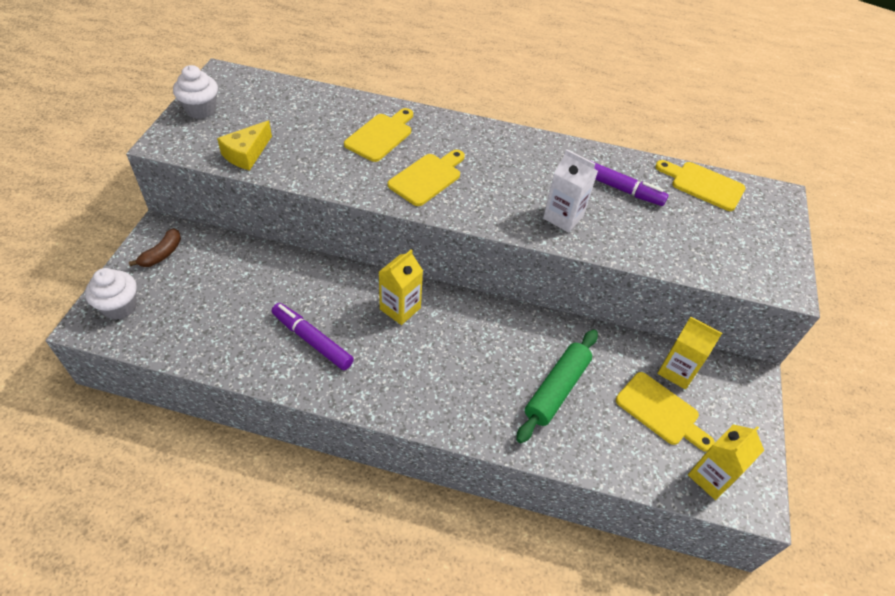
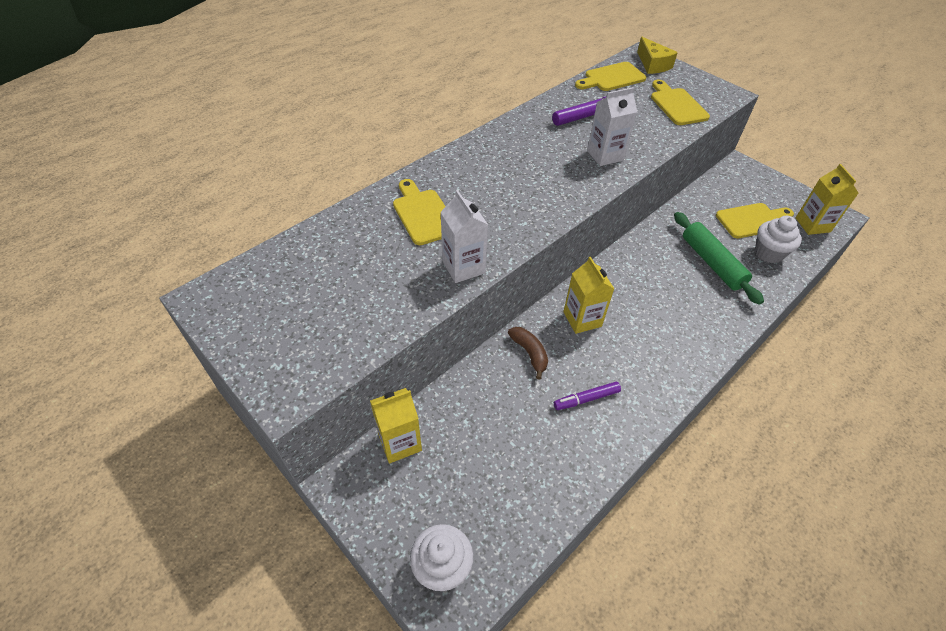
camera: 55 degrees left, 0 degrees up
brown banana [129,228,181,267] -> brown banana moved to [508,327,548,379]
white cupcake [173,65,218,119] -> white cupcake moved to [755,216,802,263]
yellow cheese [217,120,272,170] -> yellow cheese moved to [637,37,678,74]
purple marker [272,303,354,370] -> purple marker [554,382,621,410], size x0.65
yellow cutting board [388,150,465,206] -> yellow cutting board moved to [651,80,710,125]
yellow carton [657,317,722,389] -> yellow carton moved to [370,388,422,463]
none -> white carton [441,190,488,283]

